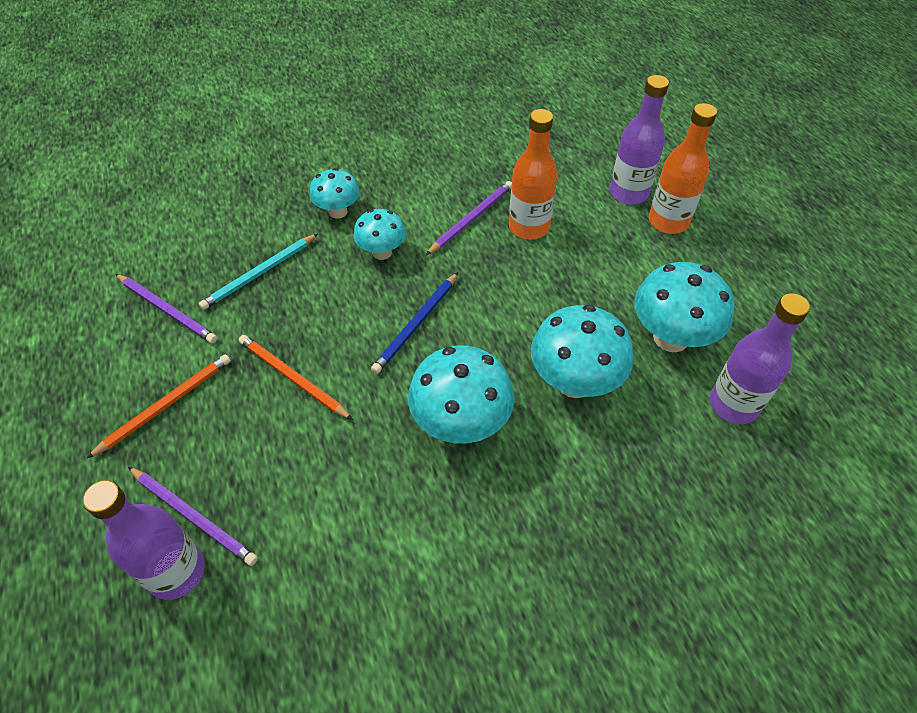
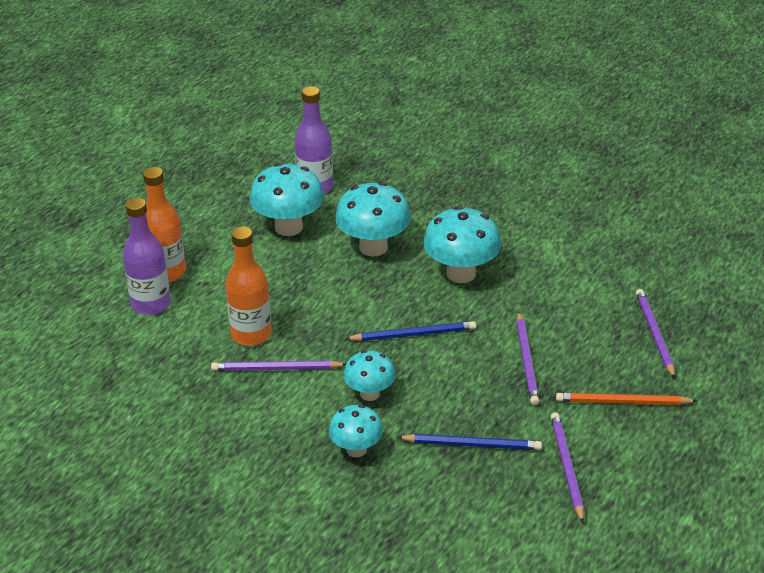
camera: 130 degrees left, 15 degrees down
purple bottle [83,480,205,600] -> none
turquoise pencil [199,234,318,310] -> blue pencil [397,434,542,450]
orange pencil [239,335,353,420] -> purple pencil [517,312,539,405]

